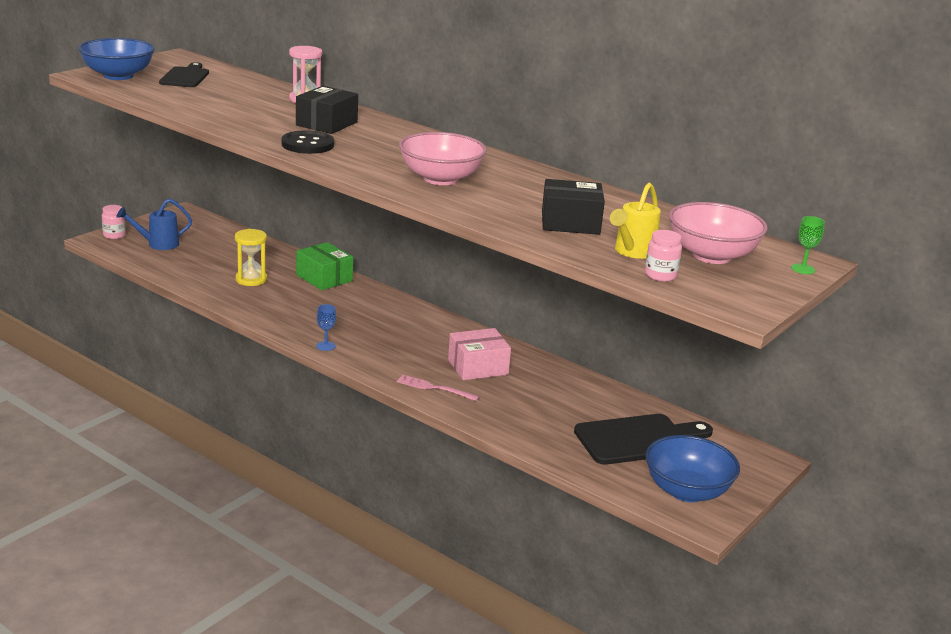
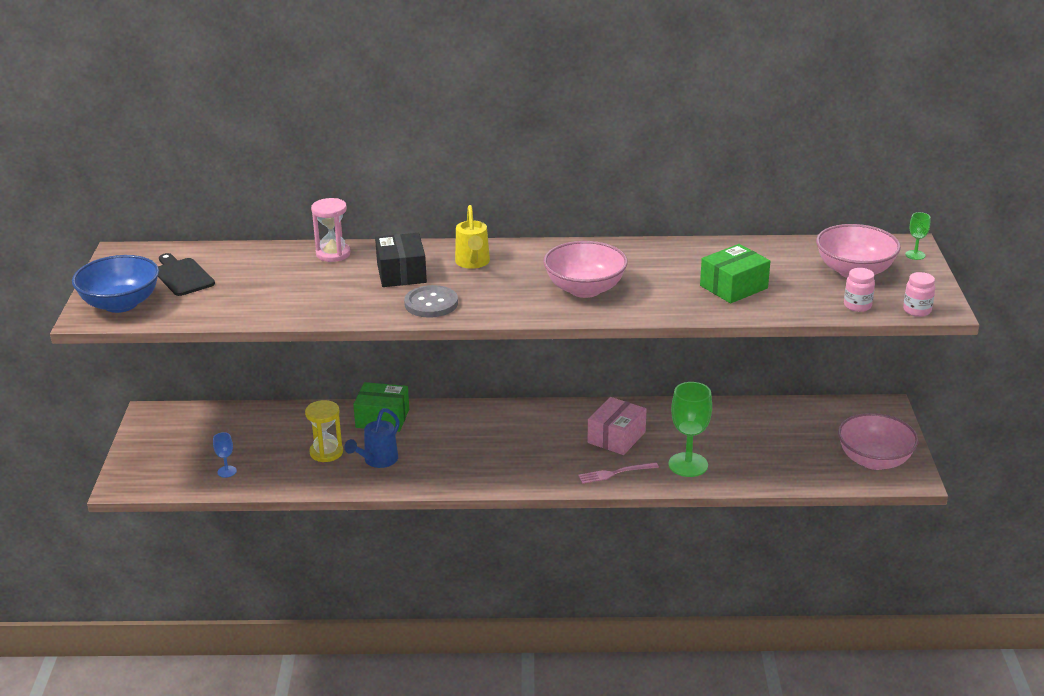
camera: 35 degrees left, 5 degrees up
pink jar [102,205,126,239] -> pink jar moved to [903,272,935,317]
blue watering can [116,199,192,250] -> blue watering can moved to [344,408,400,468]
black button [281,130,334,154] -> grey button [404,285,458,318]
blue goblet [316,304,336,351] -> blue goblet moved to [213,432,237,478]
black box [542,179,605,235] -> green box [700,244,770,303]
black cutting board [574,414,713,465] -> none
yellow watering can [610,183,661,259] -> yellow watering can moved to [455,205,490,269]
blue bowl [645,435,740,502] -> pink bowl [838,413,919,470]
none -> green goblet [668,382,712,477]

